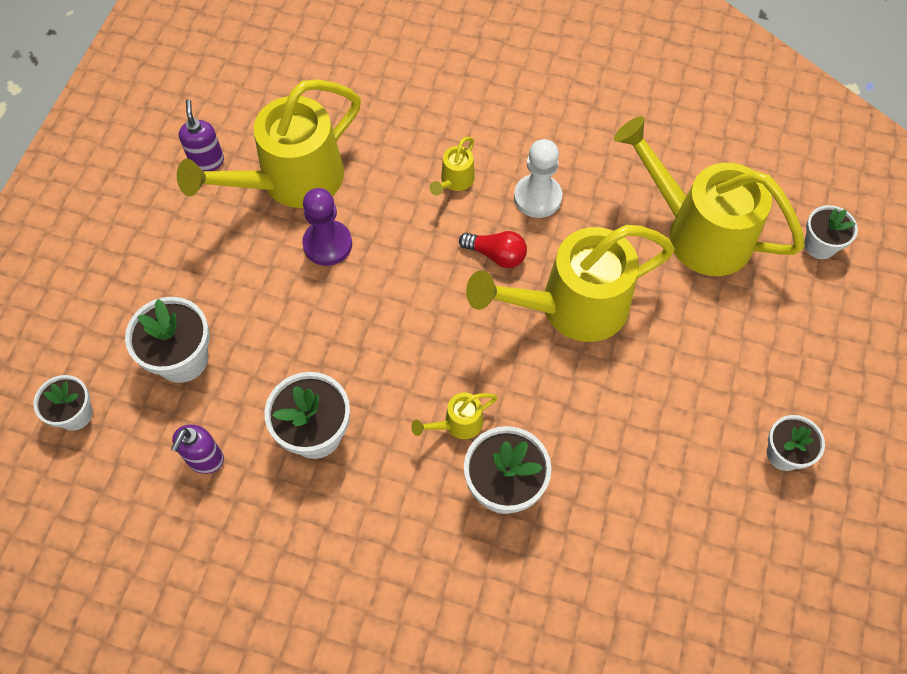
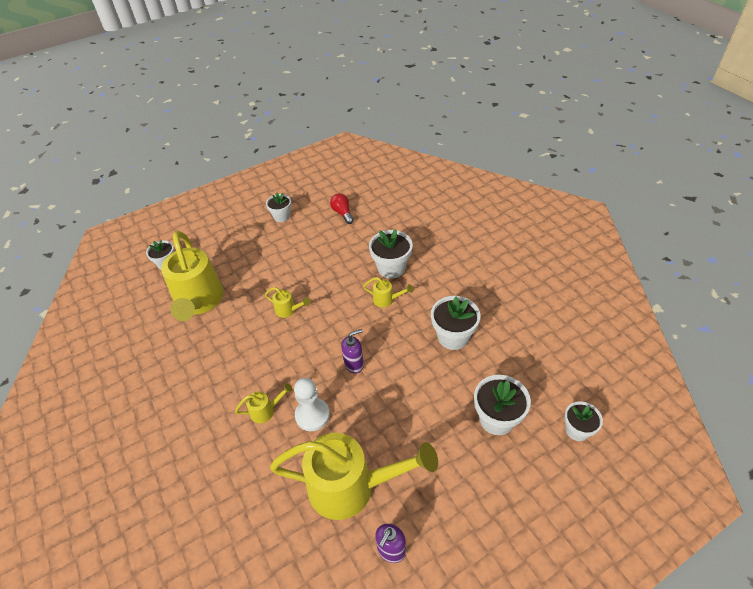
camera: 135 degrees left, 15 degrees down
purple soap dispenser [171,424,224,474] -> purple soap dispenser moved to [341,329,364,374]
purple pawn [302,188,352,266] -> none
red light bulb [459,231,527,268] -> red light bulb moved to [330,193,354,224]
yellow watering can [466,225,675,342] -> yellow watering can [265,287,311,318], size x0.41
white pawn [514,139,562,218] -> white pawn moved to [294,378,330,431]

